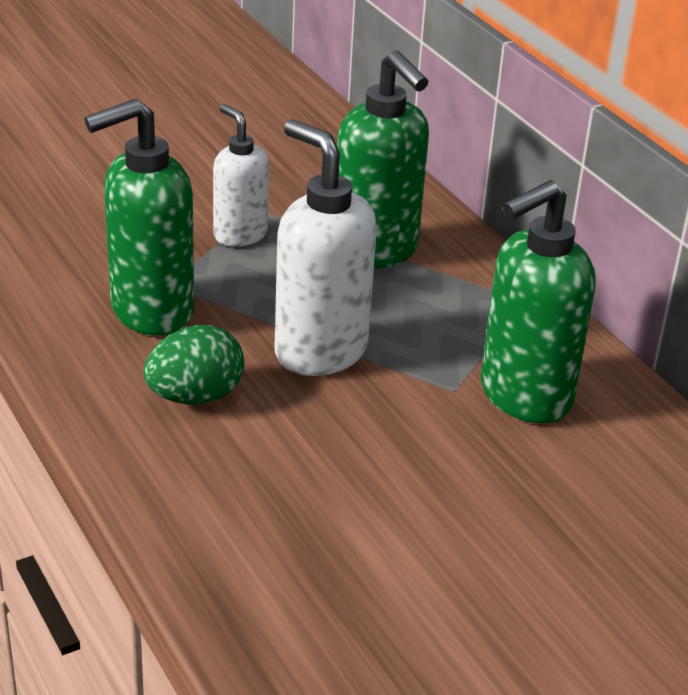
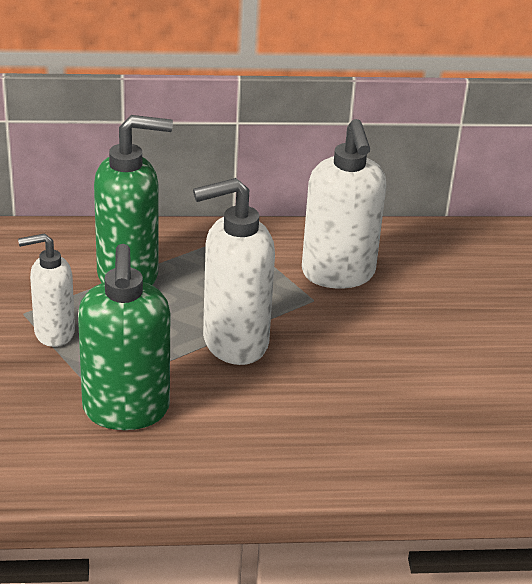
camera: 65 degrees left, 0 degrees up
green egg [144,325,244,404] -> none
green soap dispenser [481,180,596,424] -> white soap dispenser [302,119,387,289]

